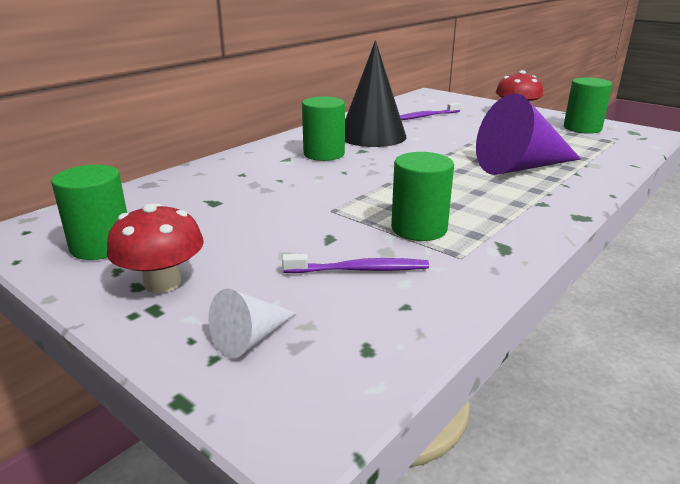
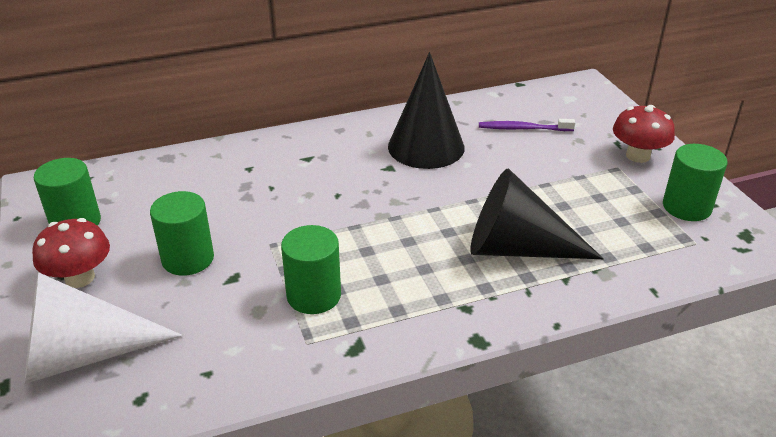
camera: 30 degrees right, 10 degrees up
white cone [208,289,296,358] -> white cone [24,273,183,384], size x2.09
purple toothbrush [282,254,429,273] -> none
green cylinder [302,97,345,161] -> green cylinder moved to [150,191,214,276]
purple cone [476,94,581,175] -> black cone [470,169,604,259]

